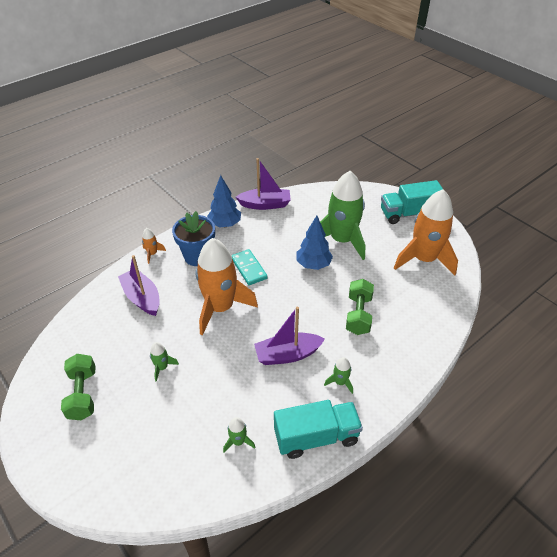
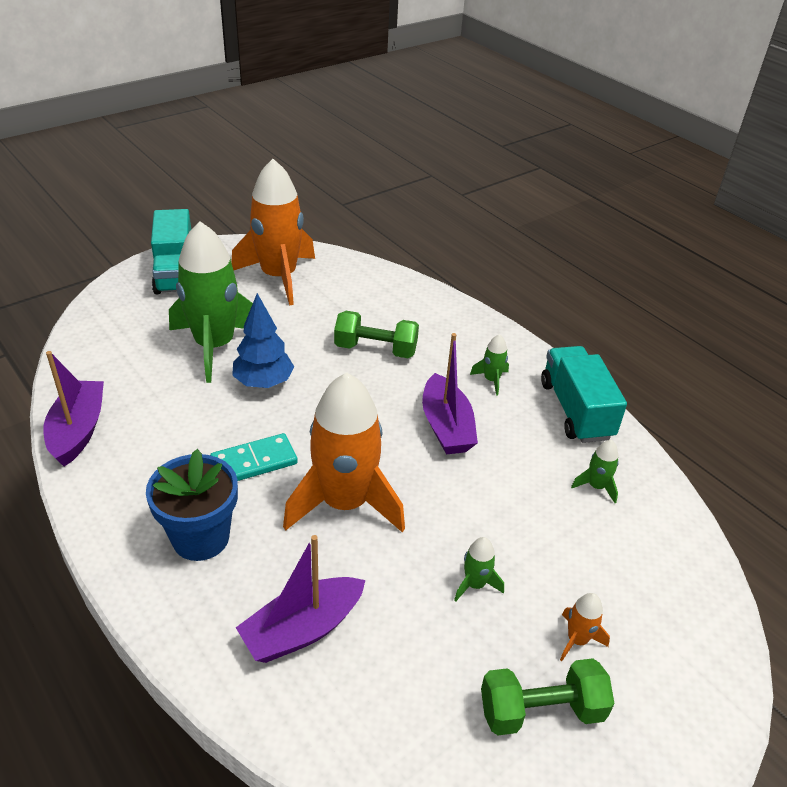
camera: 90 degrees left, 5 degrees down
orange rocket [142,228,166,264] -> orange rocket moved to [560,593,610,661]
blue tree [207,175,241,228] -> none

